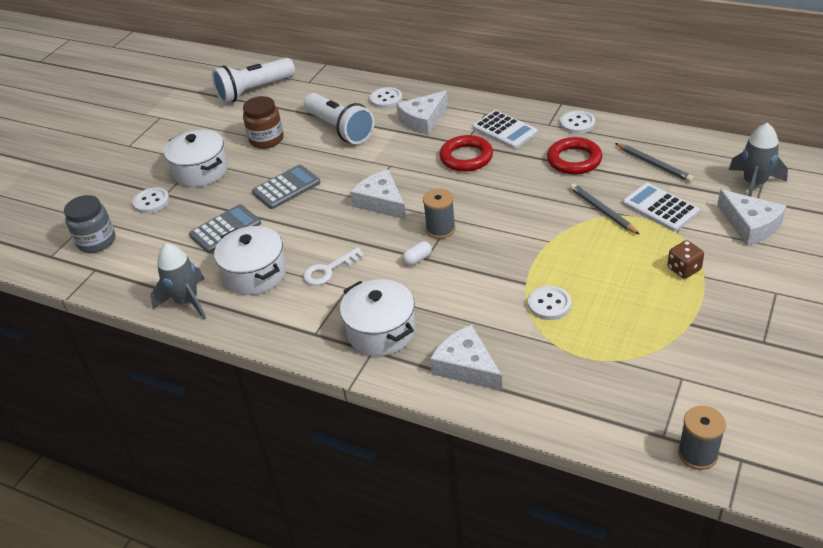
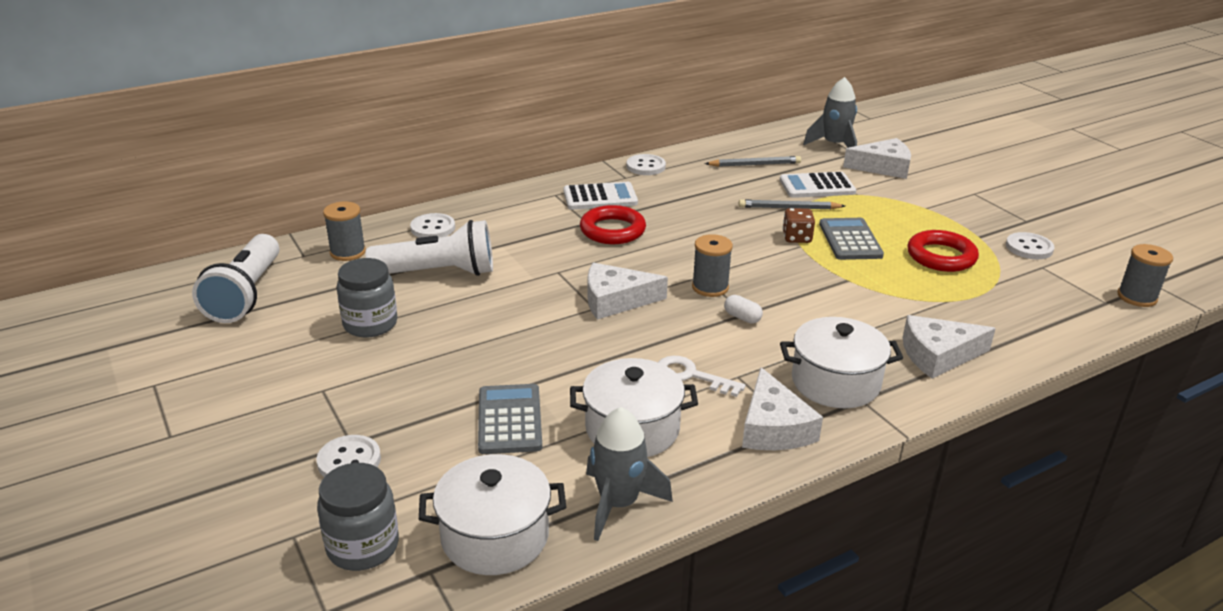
camera: 60 degrees left, 10 degrees down
white pot [164,129,228,187] -> white pot moved to [419,454,566,575]
brown jar [243,96,284,149] -> grey jar [336,258,397,338]
grey calculator [252,165,321,209] -> grey calculator moved to [819,218,884,260]
white key [303,247,365,285] -> white key turned 120 degrees clockwise [658,356,746,397]
white cheese [396,90,448,135] -> white cheese moved to [742,367,823,450]
white capsule [402,241,432,266] -> white capsule turned 45 degrees counterclockwise [724,295,763,323]
white button [528,286,571,320] -> white button moved to [1006,232,1055,259]
red ring [547,137,602,174] -> red ring moved to [907,230,979,272]
brown dice [667,240,704,279] -> brown dice moved to [782,208,815,243]
none -> grey spool [323,201,366,261]

